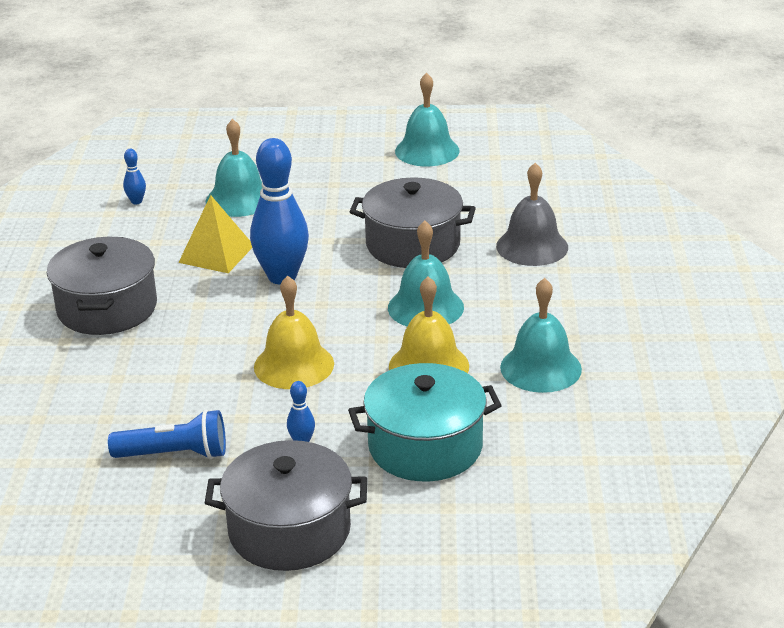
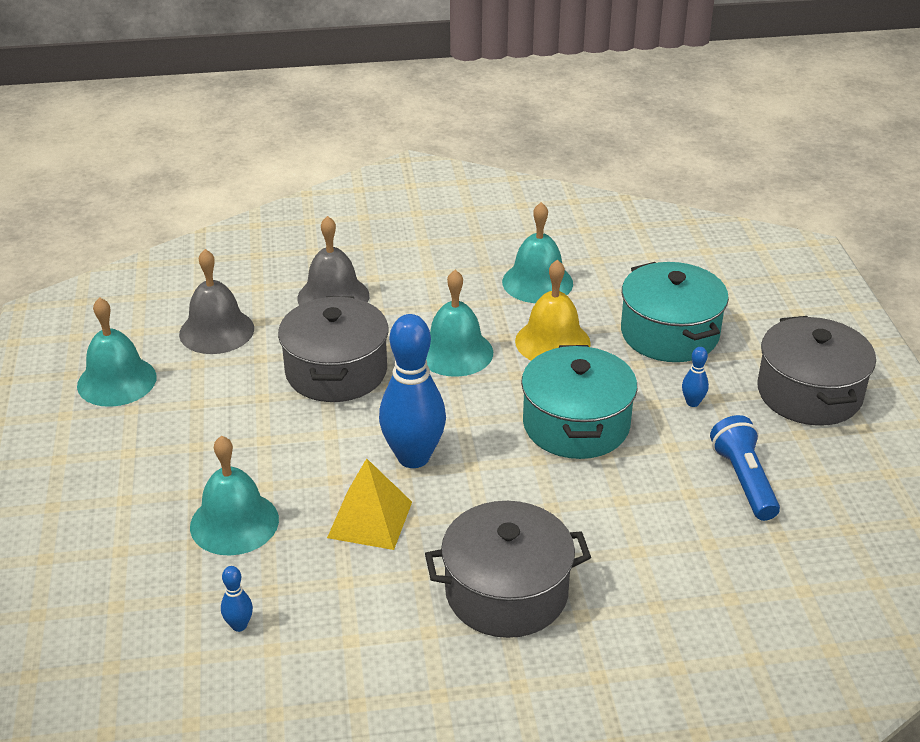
camera: 100 degrees left, 5 degrees up
yellow bell [254,276,334,389] -> turquoise pot [521,345,637,459]
none -> grey bell [179,249,254,354]

